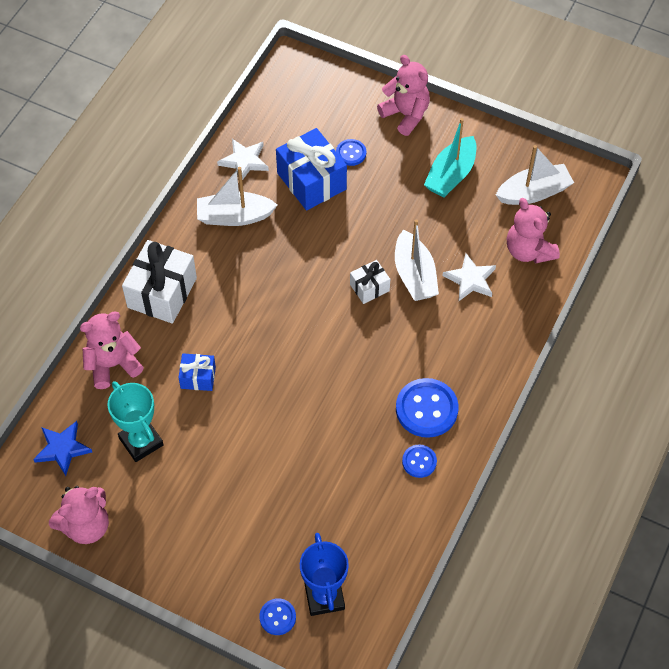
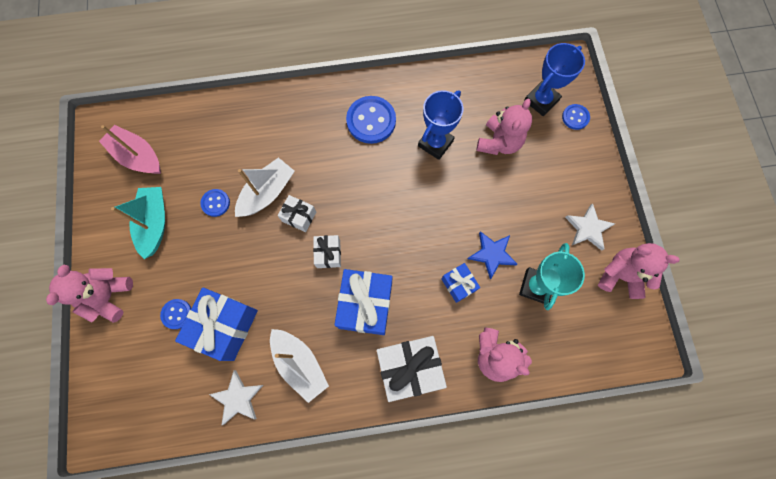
camera: 125 degrees left, 15 degrees up
blue star [33,421,92,476] -> blue star moved to [468,231,517,279]
blue button [402,444,437,478] -> blue button moved to [200,189,230,217]
turquoise boat [424,118,476,198] -> turquoise boat turned 90 degrees counterclockwise [111,187,165,259]
white star [443,253,496,301] -> white star moved to [565,203,615,251]
white boat [496,145,574,205] -> pink boat [99,125,161,174]
pink teddy bear [507,198,560,264] -> pink teddy bear moved to [476,99,532,155]
none -> white gift [313,235,341,268]
none -> blue gift [334,269,392,335]
none -> blue trophy [418,90,463,160]

